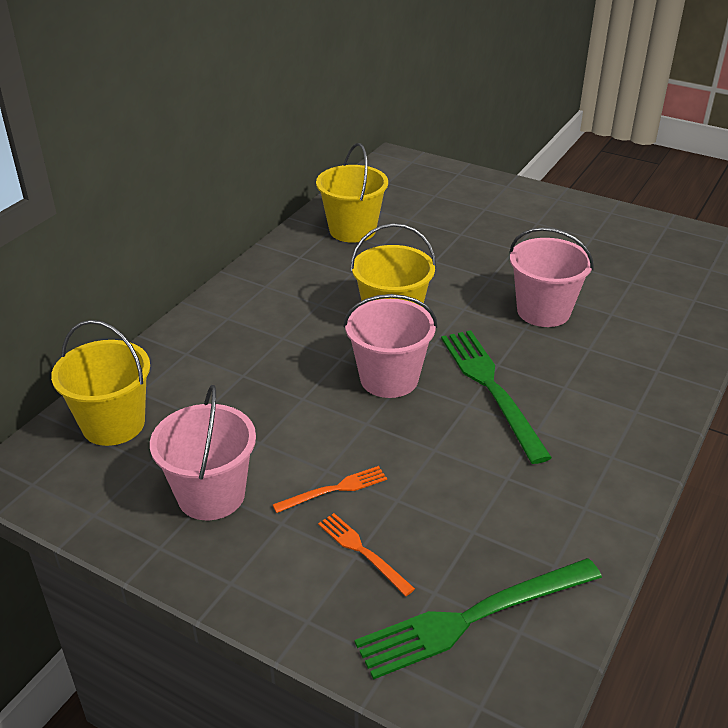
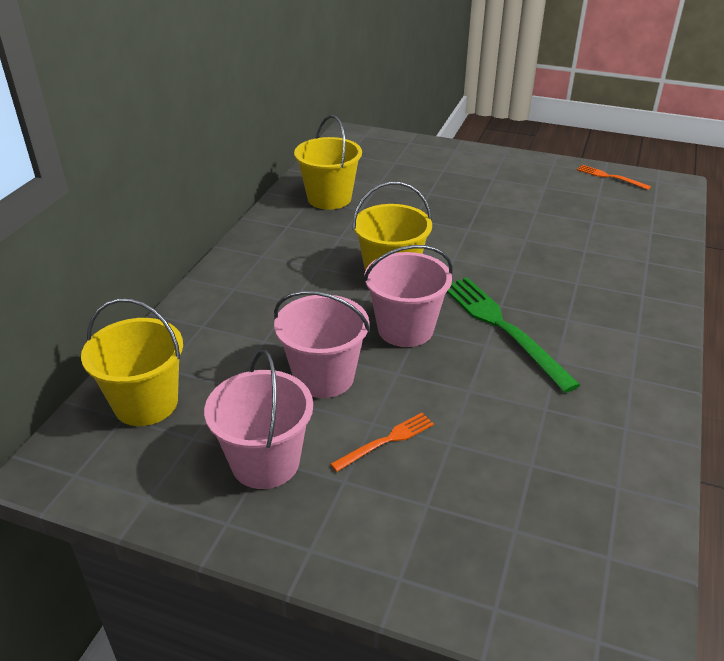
camera: 10 degrees left, 0 degrees up
orange fork [318,513,415,596] -> orange fork moved to [577,165,651,190]
green fork [355,558,602,680] -> none
pink bucket [509,227,594,327] -> pink bucket moved to [274,291,370,398]

